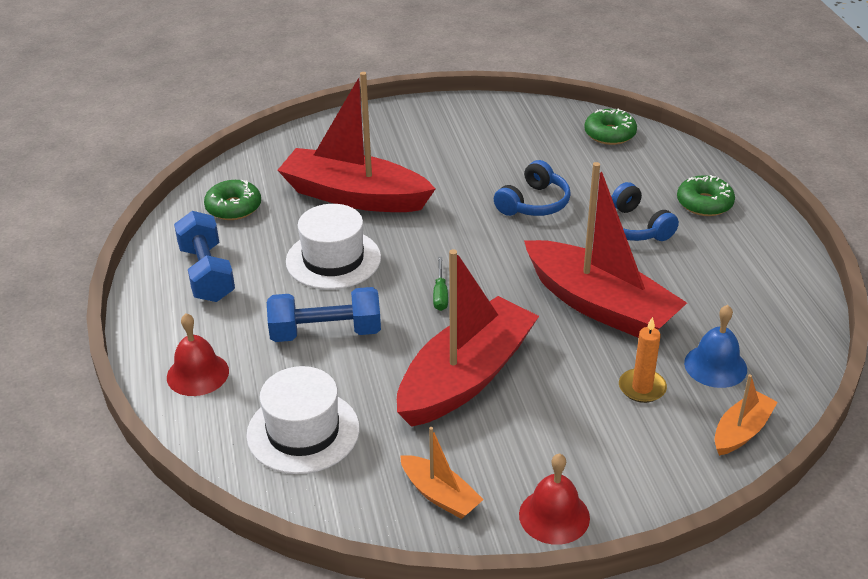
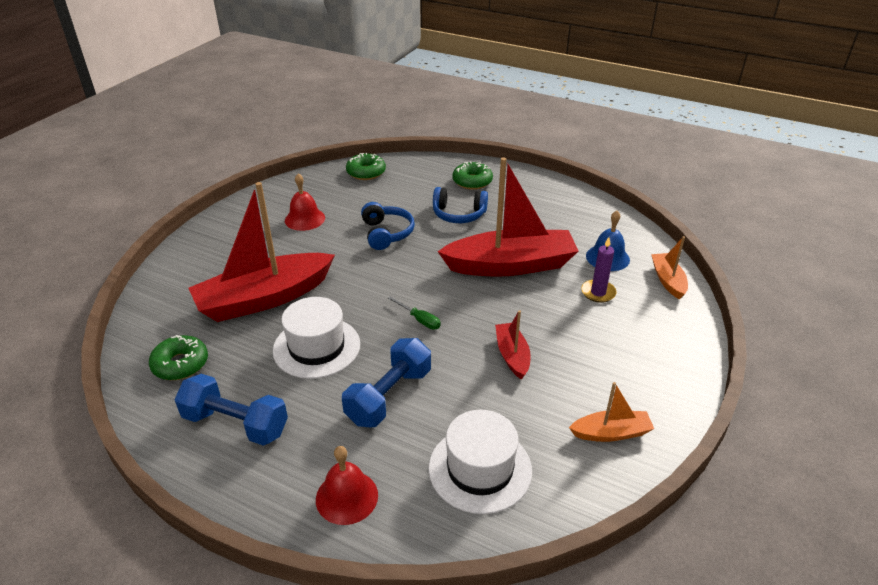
camera: 50 degrees left, 0 degrees up
red boat [397,249,539,427] -> red boat [495,310,531,380], size x0.47
red bell [519,453,590,545] -> red bell moved to [285,173,325,231]
orange candle [619,317,667,403] -> purple candle [581,237,617,303]

